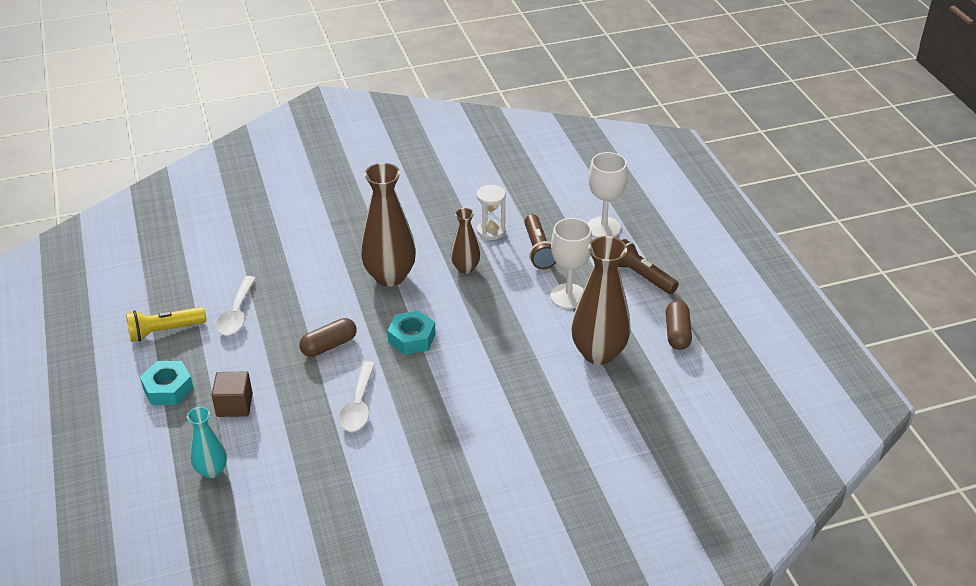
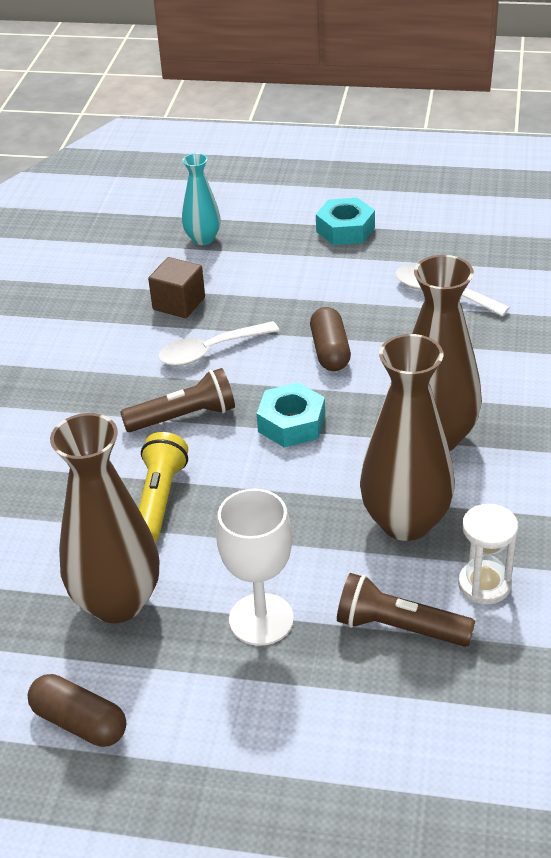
camera: 120 degrees right, 0 degrees up
yellow flashlight [126,307,206,342] -> yellow flashlight moved to [139,432,188,543]
brown cube [212,371,253,417] -> brown cube moved to [148,257,205,318]
white spoon [339,361,375,432] -> white spoon turned 60 degrees counterclockwise [158,321,279,366]
brown vase [451,208,480,274] -> brown vase [360,334,455,541], size x1.83
white goblet [588,152,628,237] -> none
brown flashlight [618,239,679,294] -> brown flashlight moved to [120,368,235,432]

